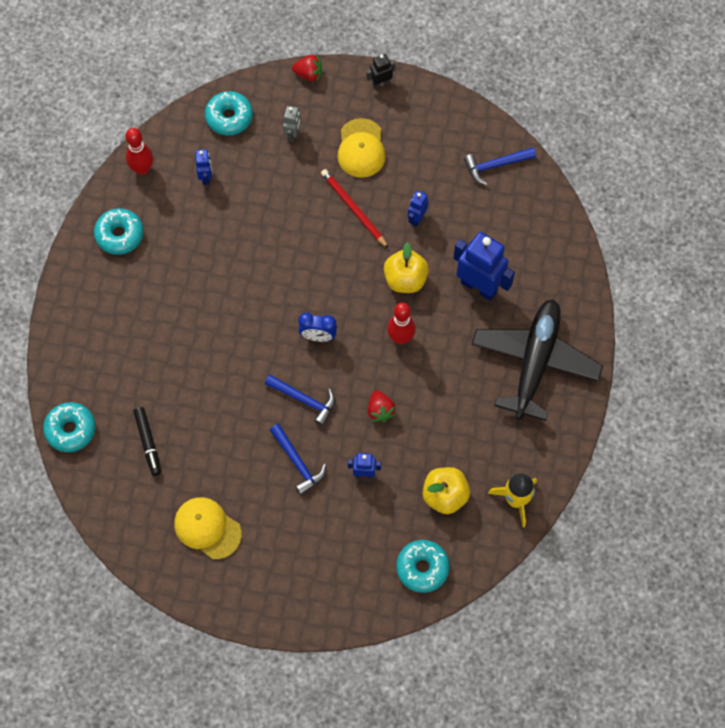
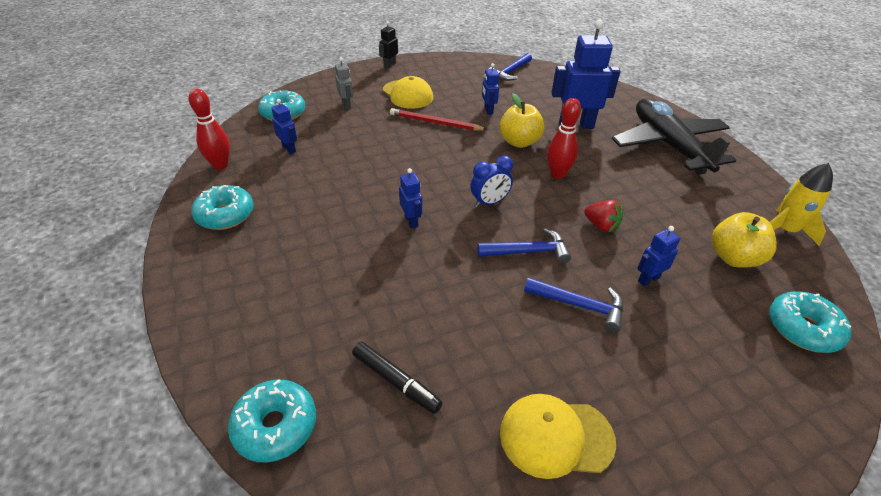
camera: 35 degrees left, 25 degrees down
red strawberry [292,55,322,81] -> none
none -> blue robot [399,168,422,229]

